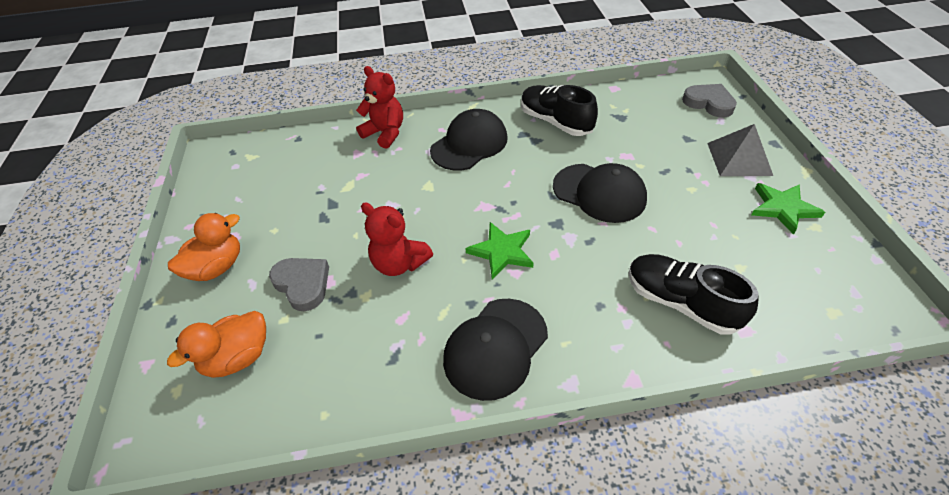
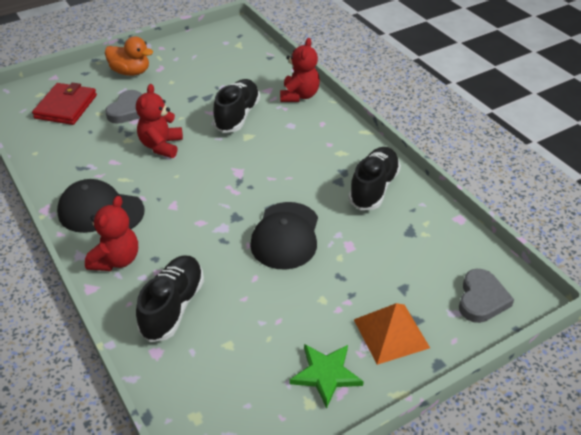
camera: 65 degrees right, 5 degrees down
orange duck [167,311,266,378] -> red wallet [32,83,97,125]
black cap [430,109,508,171] -> none
green star [465,222,534,279] -> none
grey pyramid [707,124,773,176] -> orange pyramid [354,303,430,365]
none -> red teddy bear [85,196,138,271]
none -> black shoe [213,79,260,133]

